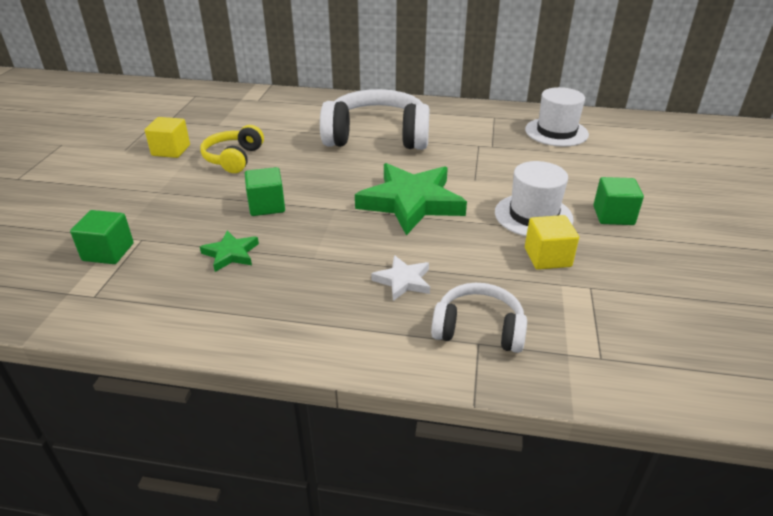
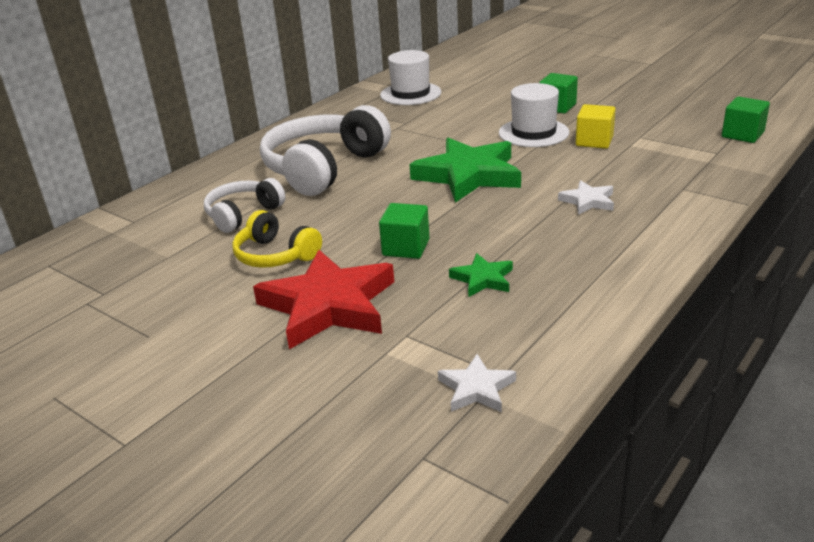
camera: 60 degrees left, 5 degrees down
green cube [70,210,134,264] -> green cube moved to [722,97,770,143]
yellow cube [145,117,190,158] -> none
white headphones [431,283,527,353] -> white headphones moved to [204,178,286,233]
none -> red star [253,250,394,349]
none -> white star [438,354,516,412]

